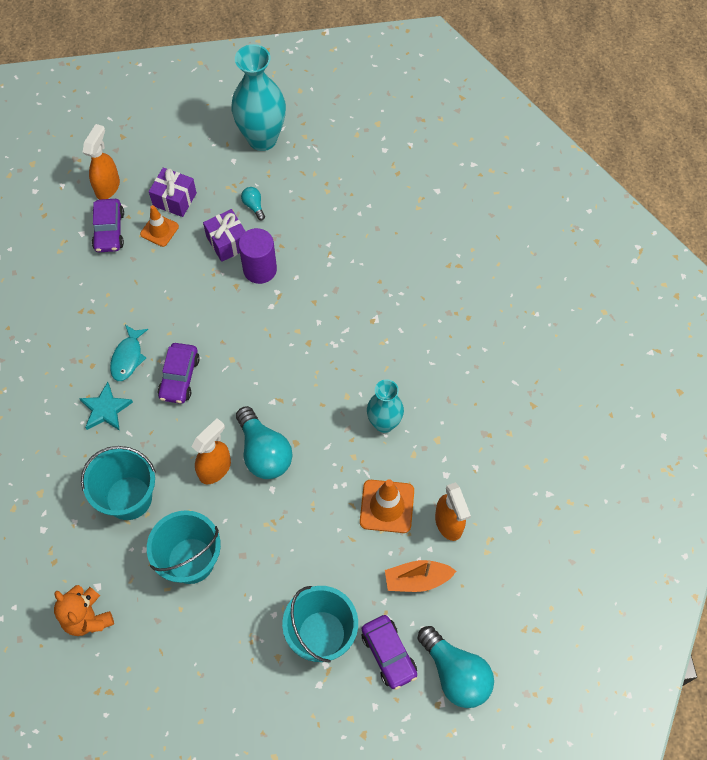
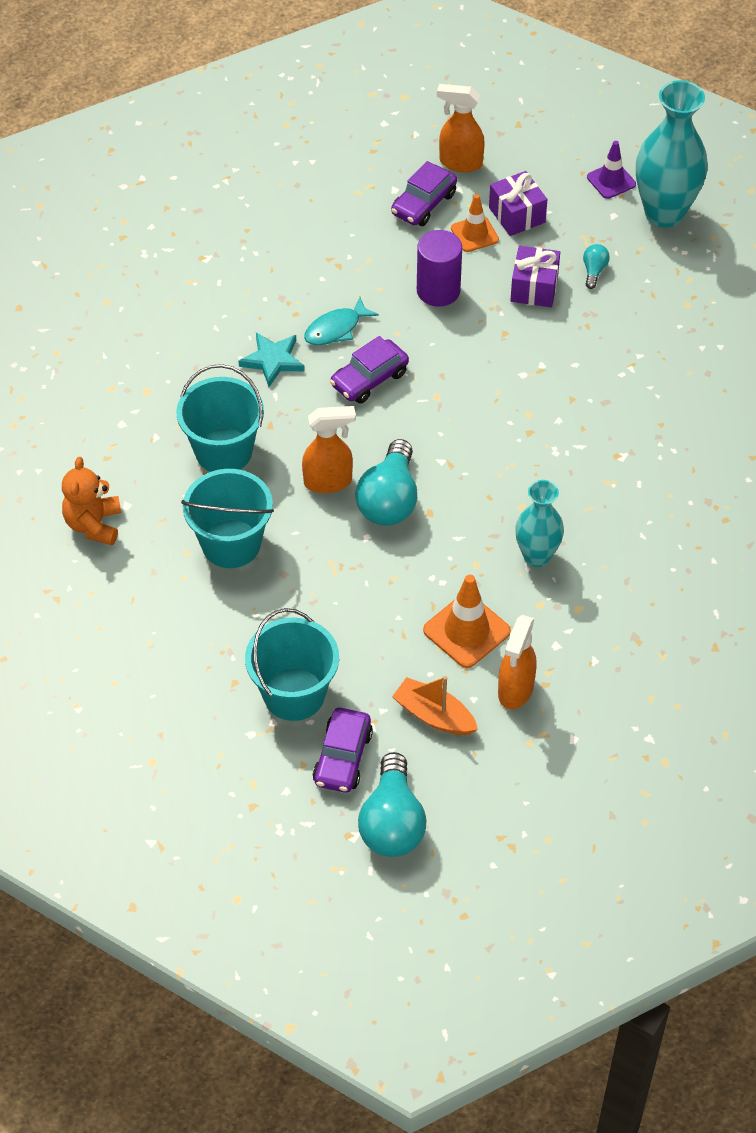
camera: 40 degrees right, 10 degrees down
orange spray bottle [83,124,120,199] -> orange spray bottle turned 135 degrees counterclockwise [437,84,485,172]
purple cylinder [239,228,277,284] -> purple cylinder moved to [417,230,462,307]
none -> purple traffic cone [587,141,636,199]

